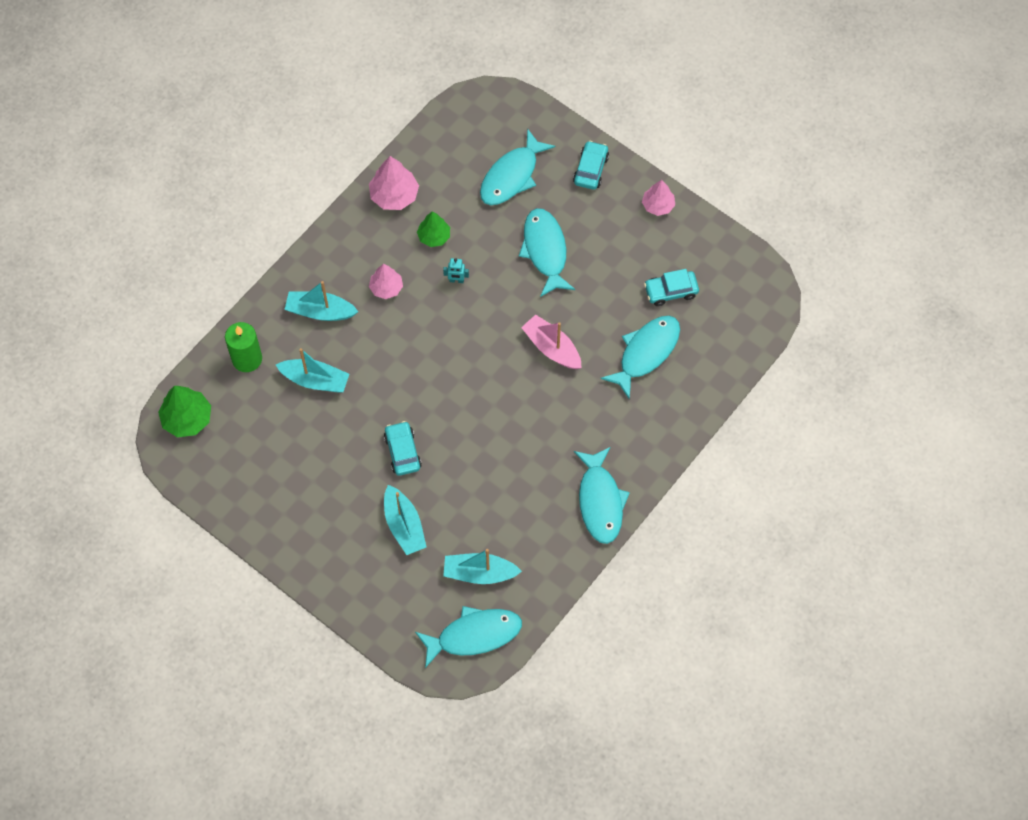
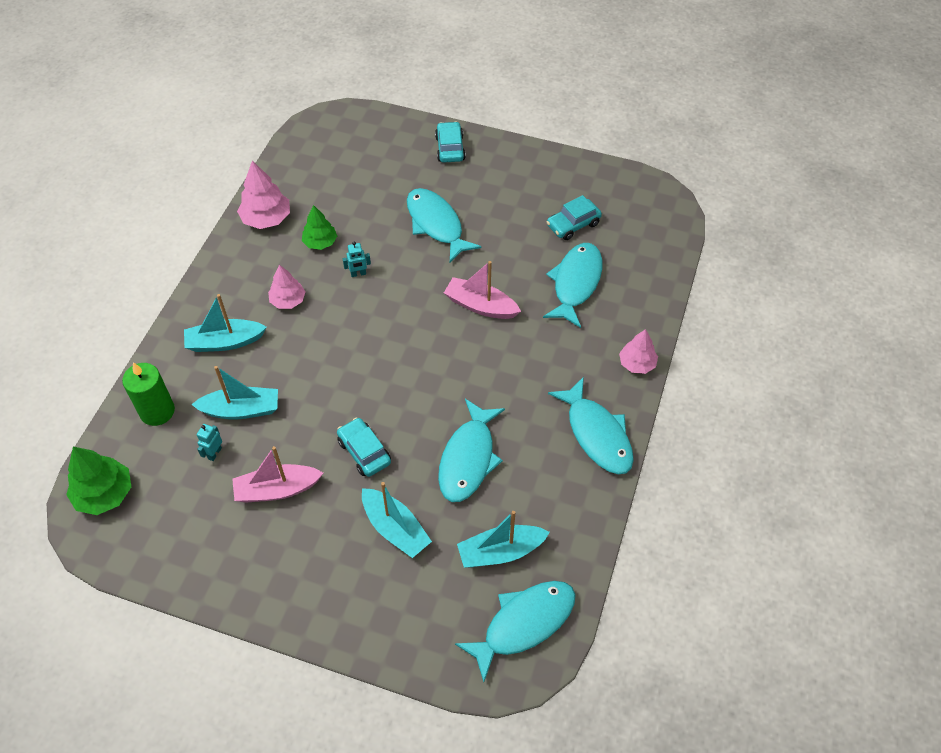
camera: 20 degrees left, 10 degrees down
turquoise fish [480,128,555,205] -> turquoise fish moved to [438,399,505,502]
pink tree [642,180,675,216] -> pink tree moved to [619,329,658,374]
none -> turquoise robot [197,424,222,461]
none -> pink boat [232,446,323,503]

